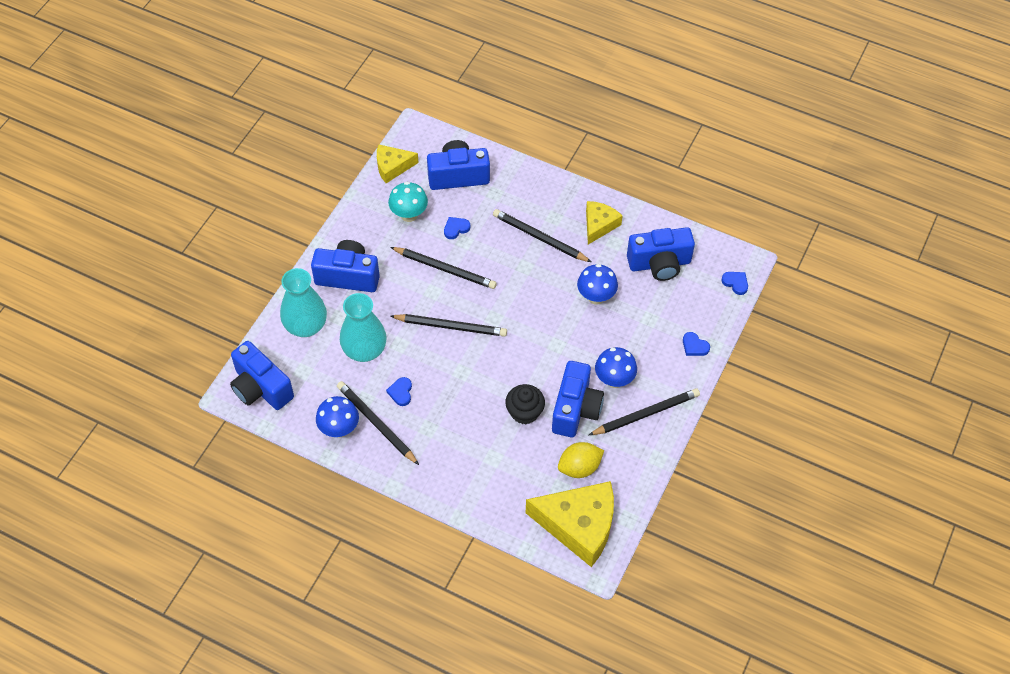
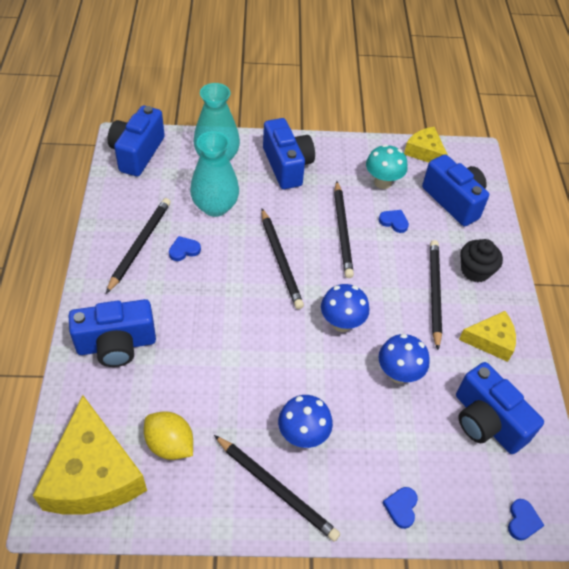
camera: 60 degrees right, 5 degrees down
blue mushroom [316,396,359,438] -> blue mushroom moved to [321,284,369,332]
black cupcake [505,384,545,424] -> black cupcake moved to [460,239,503,282]
blue camera [552,361,604,437] -> blue camera moved to [69,299,156,367]

